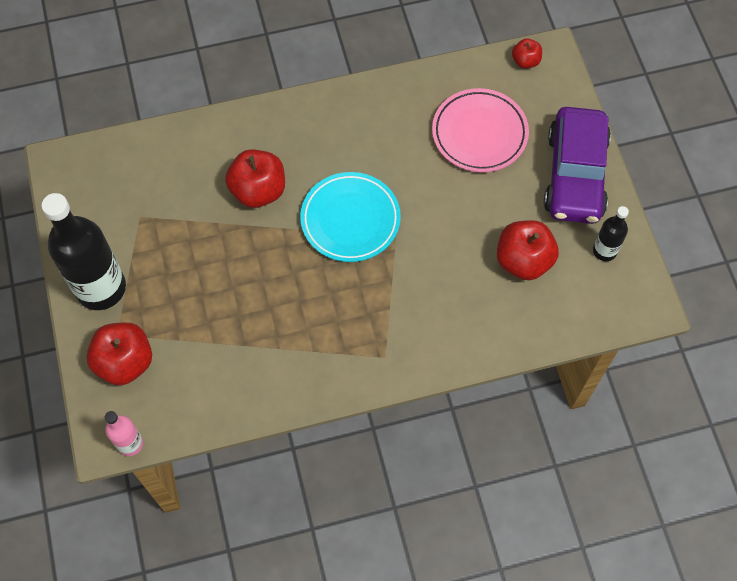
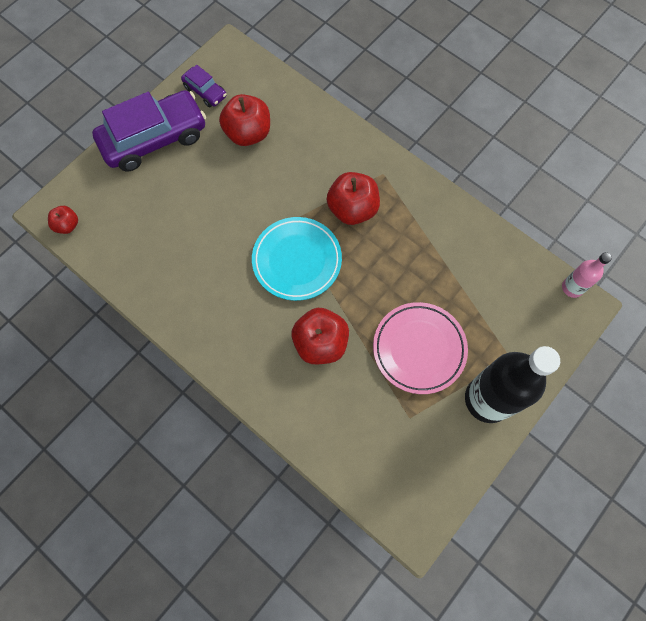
camera: 125 degrees left, 5 degrees up
red apple [87,322,152,386] -> red apple moved to [327,172,380,225]
pink plate [432,88,529,172] -> pink plate moved to [373,302,468,394]
black bottle [593,206,629,261] -> purple car [181,65,227,107]

